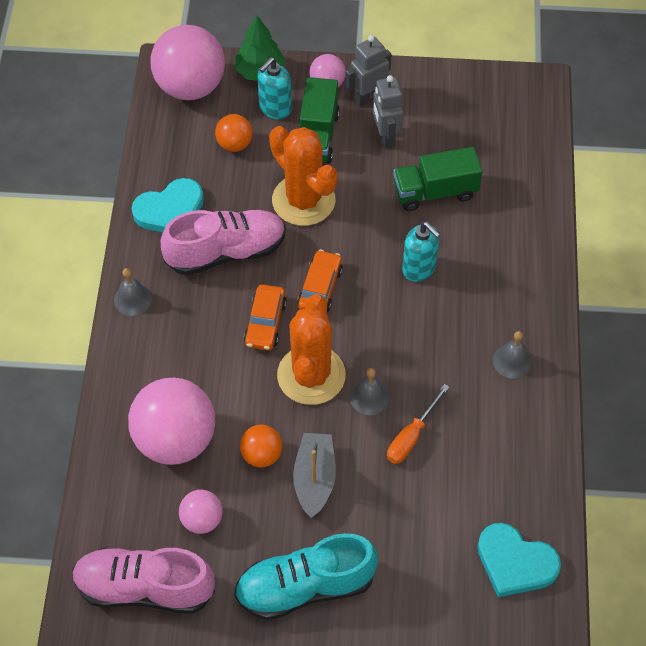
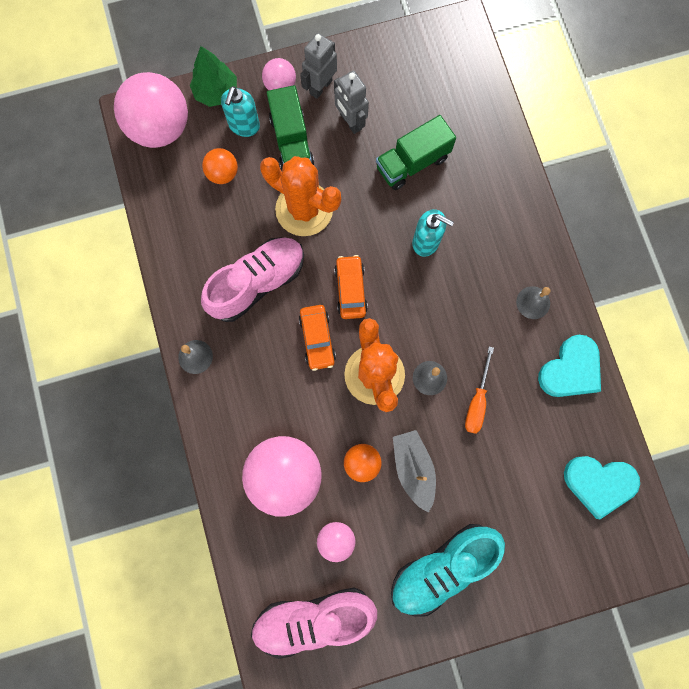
camera: 20 degrees left, 20 degrees up
turquoise heart [132,178,204,232] -> turquoise heart moved to [538,335,601,397]

